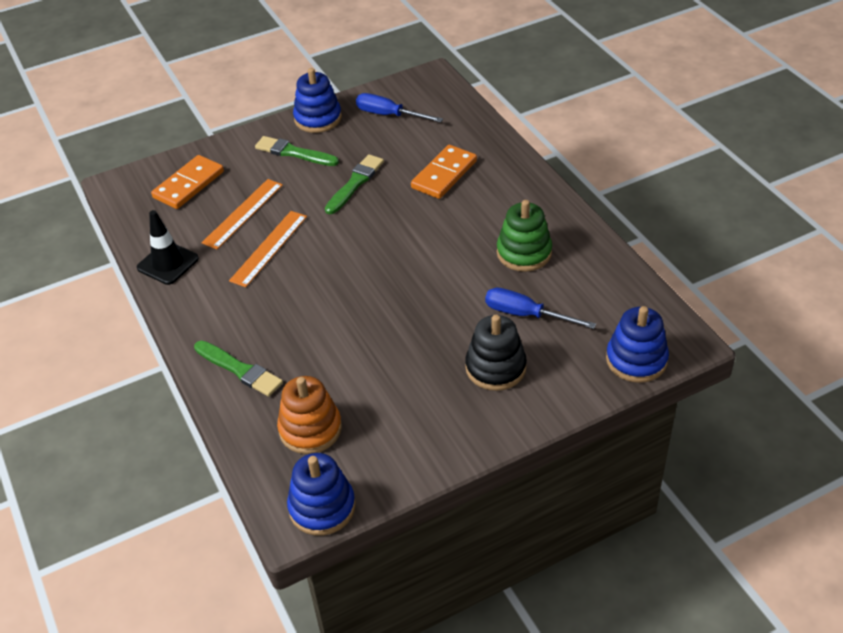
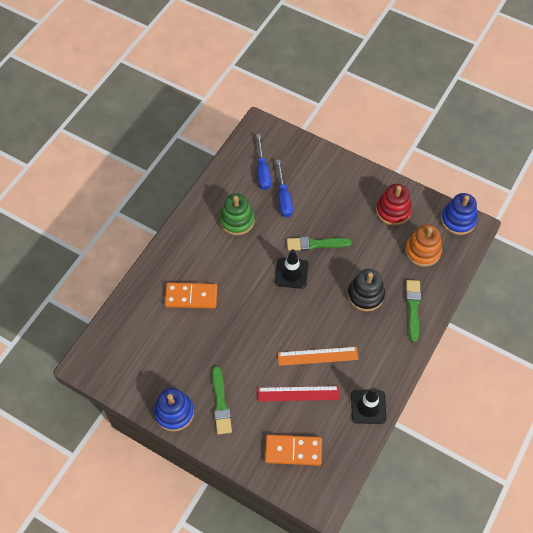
camera: 125 degrees left, 15 degrees up
orange ruler [202,179,283,250] -> red ruler [257,386,340,402]
green brush [325,154,384,214] -> green brush moved to [287,237,352,251]
blue screwdriver [356,93,443,122] -> blue screwdriver moved to [256,134,271,190]
black stacking toy [465,315,527,391] -> black stacking toy moved to [348,269,385,312]
blue stacking toy [606,306,669,383] -> none
none -> black traffic cone [275,249,308,289]
none -> red stacking toy [376,184,412,226]

